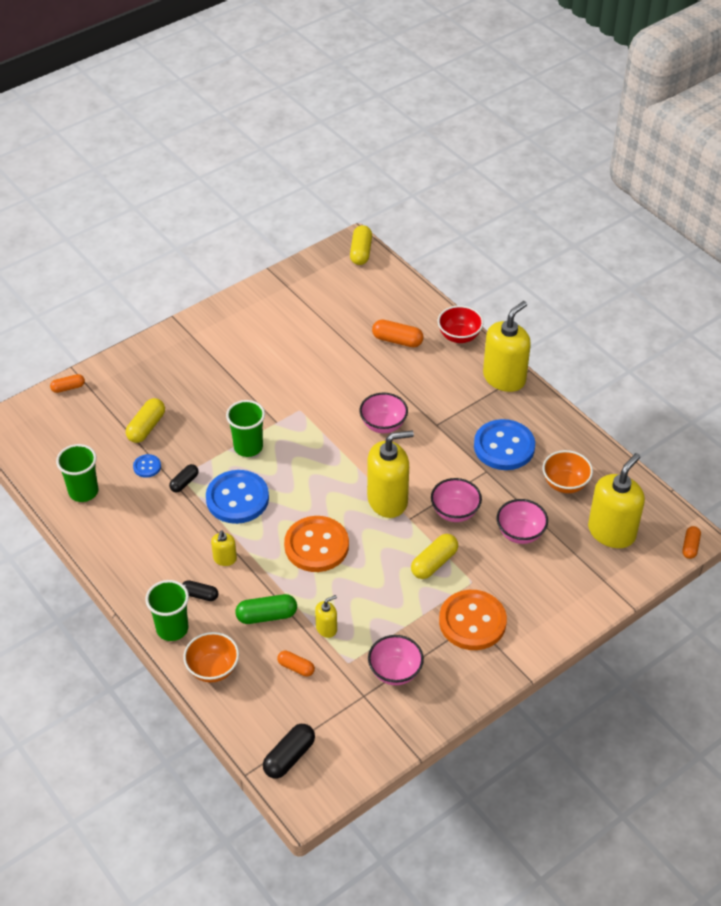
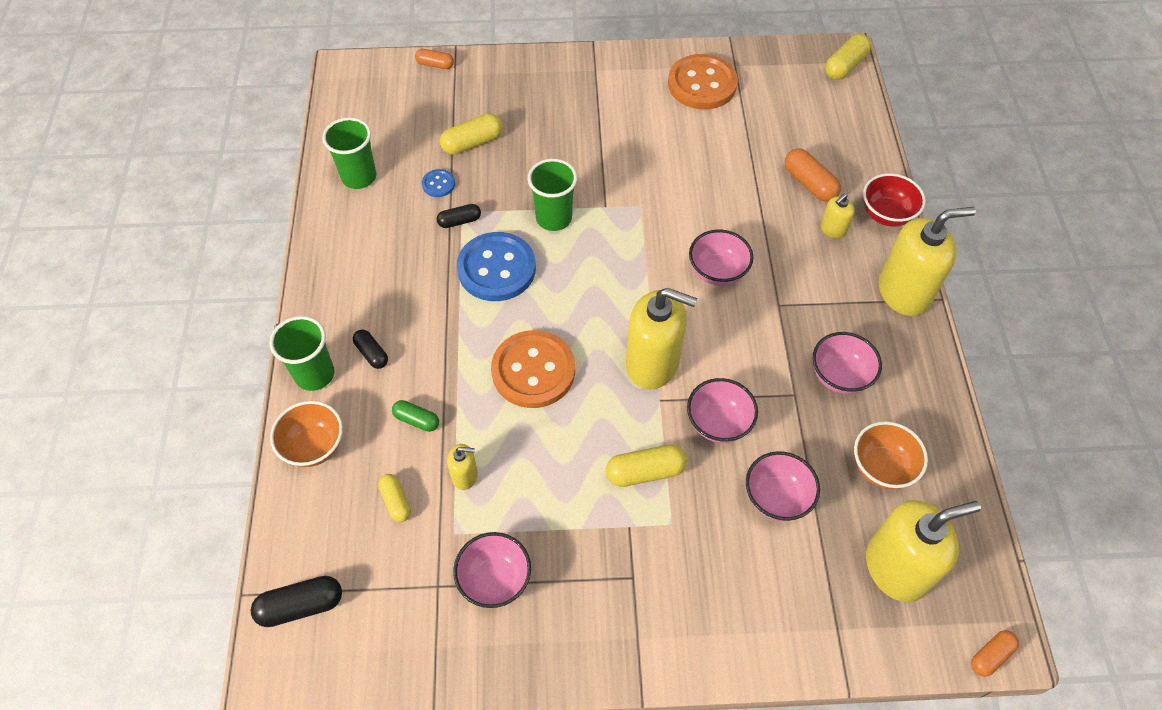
camera: 35 degrees right, 10 degrees up
yellow soap dispenser [211,530,237,566] -> yellow soap dispenser moved to [821,193,855,239]
green capsule [235,594,297,624] -> green capsule [392,400,439,432], size x0.64
orange capsule [277,651,315,677] -> yellow capsule [378,474,411,522]
orange button [439,590,507,650] -> orange button moved to [668,54,738,109]
blue button [474,419,535,470] -> pink bowl [813,332,882,394]

